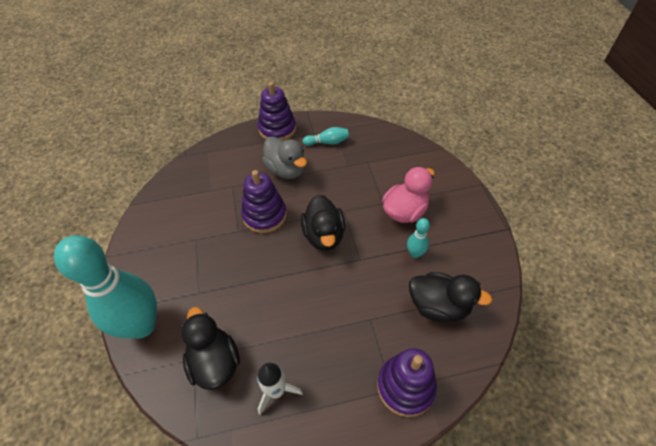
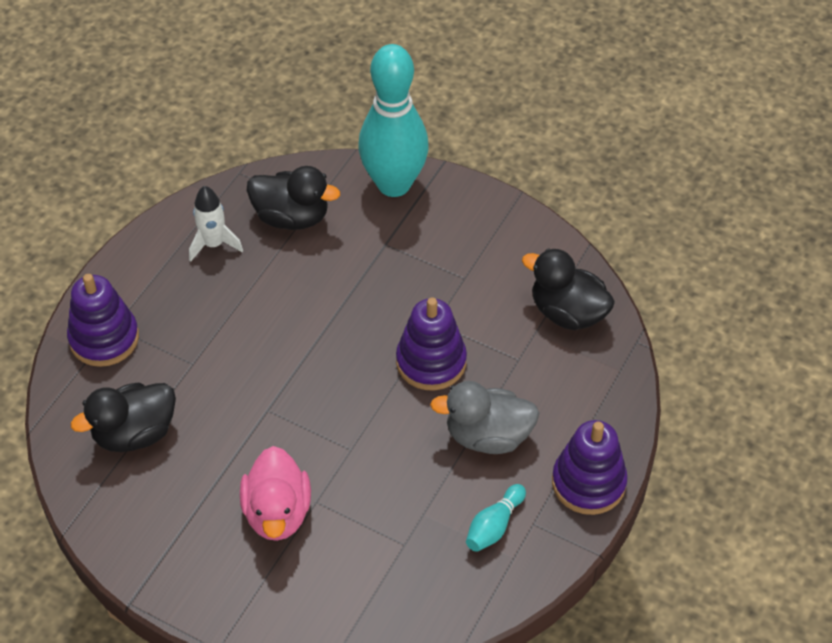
camera: 130 degrees right, 0 degrees up
black duck [301,194,345,251] -> black duck moved to [522,249,615,330]
turquoise bowling pin [407,218,430,258] -> none

